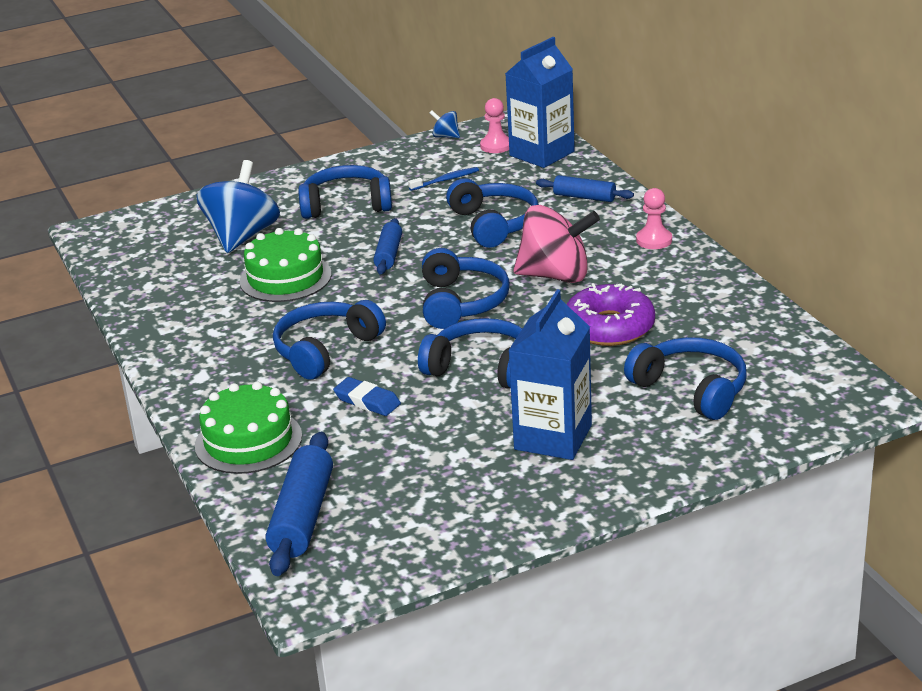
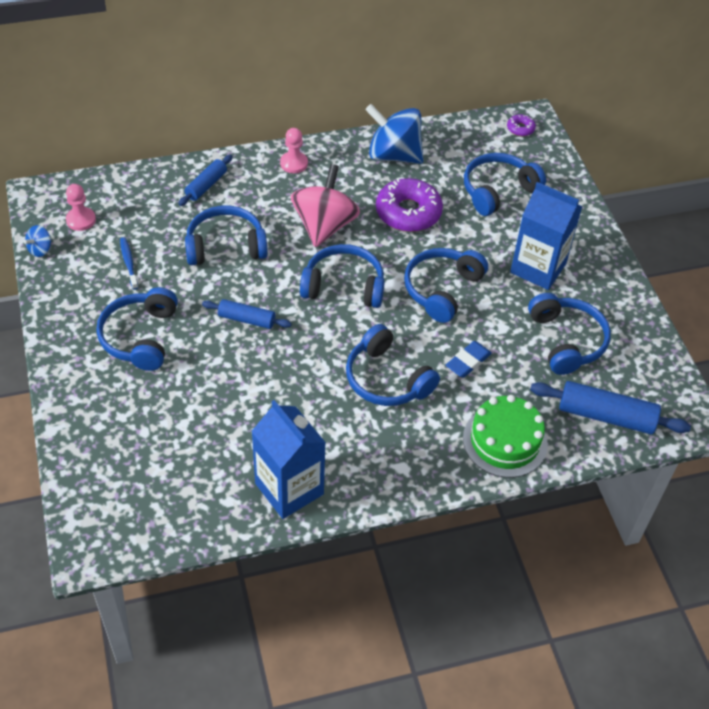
camera: 85 degrees left, 20 degrees up
blue spinning top [196,160,280,253] -> blue spinning top moved to [365,104,424,164]
green cake [239,228,332,302] -> none
blue carton [505,37,575,168] -> blue carton moved to [251,400,326,519]
none -> purple donut [507,114,536,136]
none -> blue headphones [528,293,611,375]

